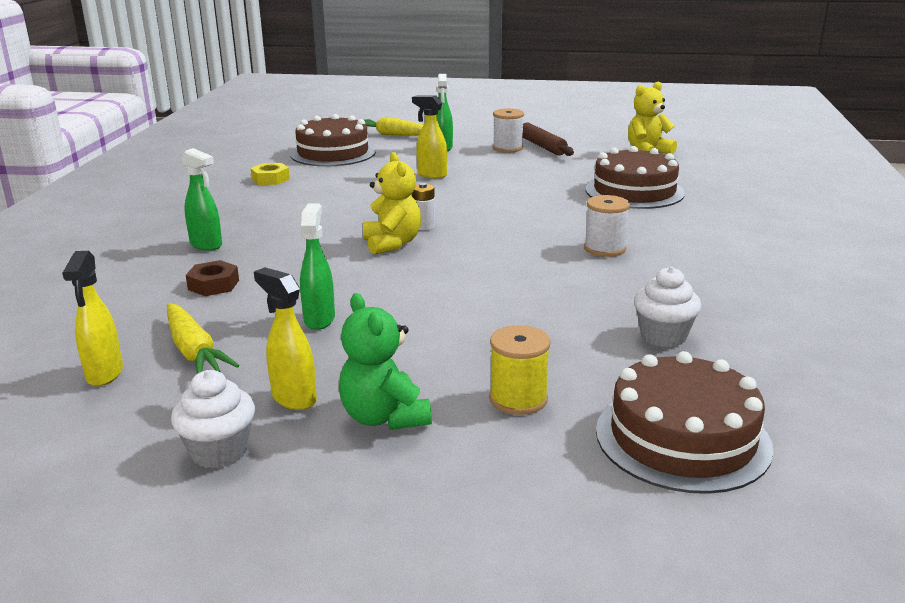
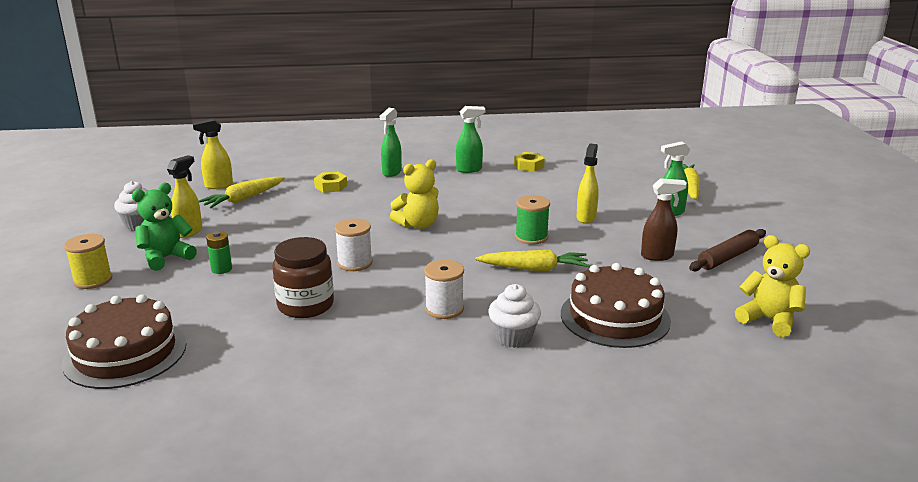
camera: 75 degrees right, 0 degrees up
brown nut [186,260,239,296] -> yellow nut [314,172,347,193]
brown cake [290,114,376,166] -> none
green spray bottle [300,204,335,330] -> green spray bottle moved to [456,106,486,173]
white battery [412,183,435,230] -> none
yellow spool [489,325,550,415] -> yellow spool moved to [64,234,112,289]
white spool [493,108,524,152] -> white spool moved to [334,218,373,271]
white cupcake [634,267,701,348] -> white cupcake moved to [488,284,541,348]
none -> green battery [206,231,232,274]
none -> brown jar [272,237,334,318]
none -> yellow carrot [475,250,590,271]
none -> green spool [515,195,550,244]
none -> brown spray bottle [641,178,687,261]

